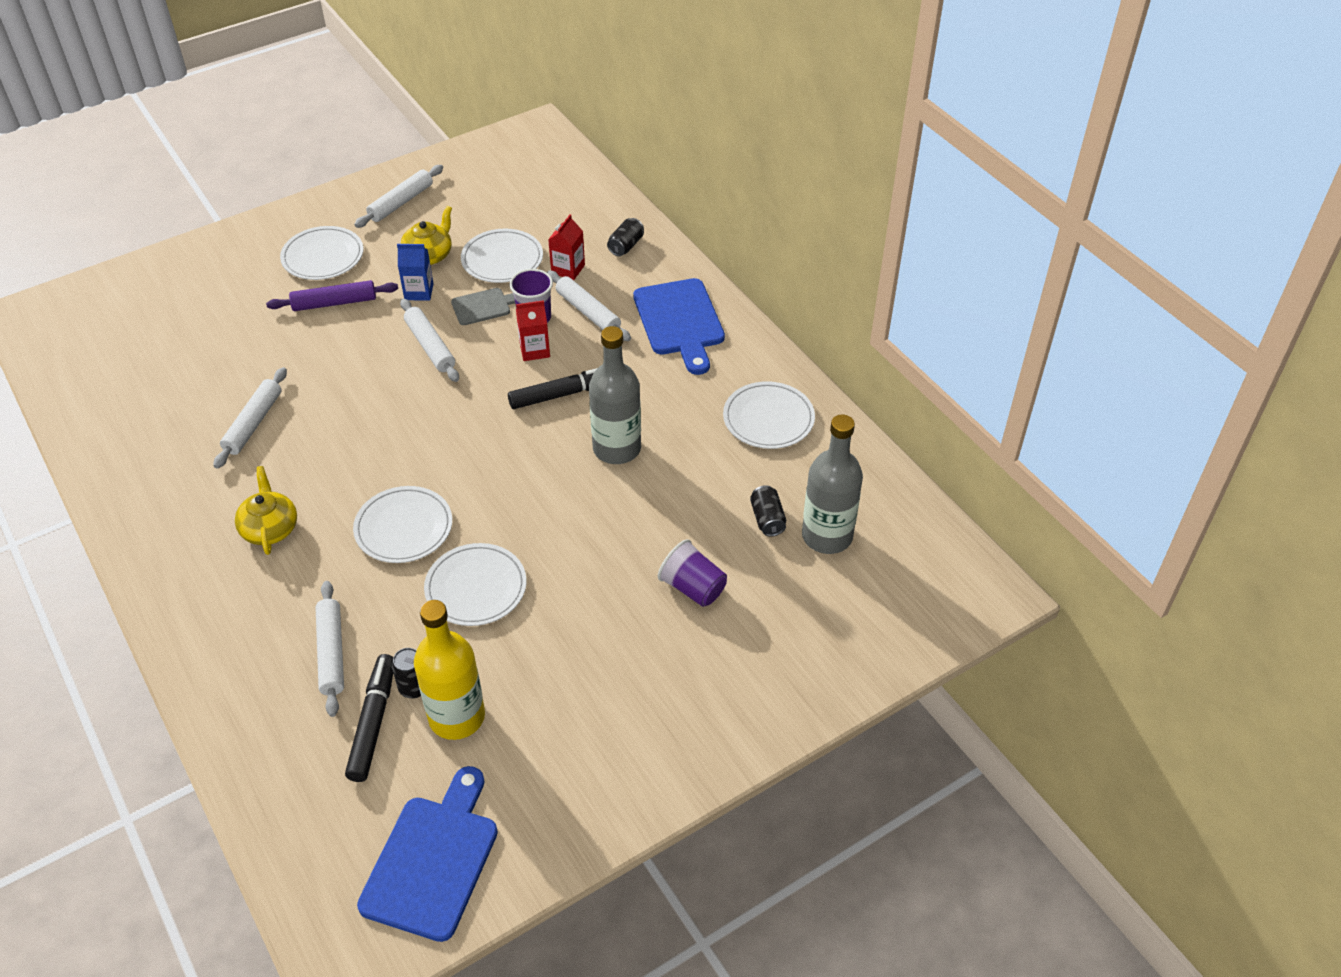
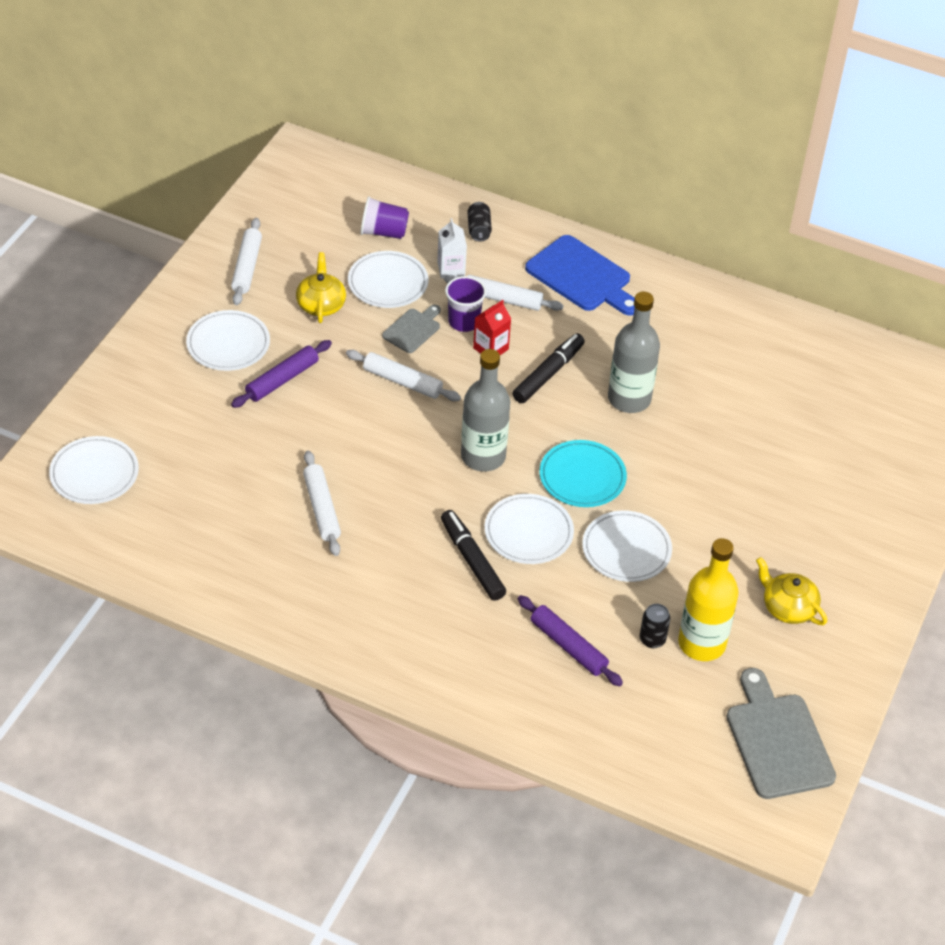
camera: 35 degrees left, 0 degrees up
yellow teapot [235,466,297,555] -> yellow teapot moved to [756,557,827,625]
white rolling pin [315,581,344,717] -> purple rolling pin [518,595,623,686]
black marker [345,654,393,782] -> black marker moved to [441,510,506,601]
blue cutting board [357,766,498,942] -> grey cutting board [727,668,836,799]
blue carton [397,244,434,300] -> none
red carton [548,214,585,280] -> white carton [437,218,467,279]
purple cup [658,539,727,607] -> purple cup moved to [360,196,409,239]
white plate [723,381,815,449] -> white plate moved to [49,436,139,504]
black can [750,485,786,537] -> none
grey bottle [802,414,863,554] -> grey bottle moved to [461,349,510,472]
none -> turquoise plate [539,440,627,507]

